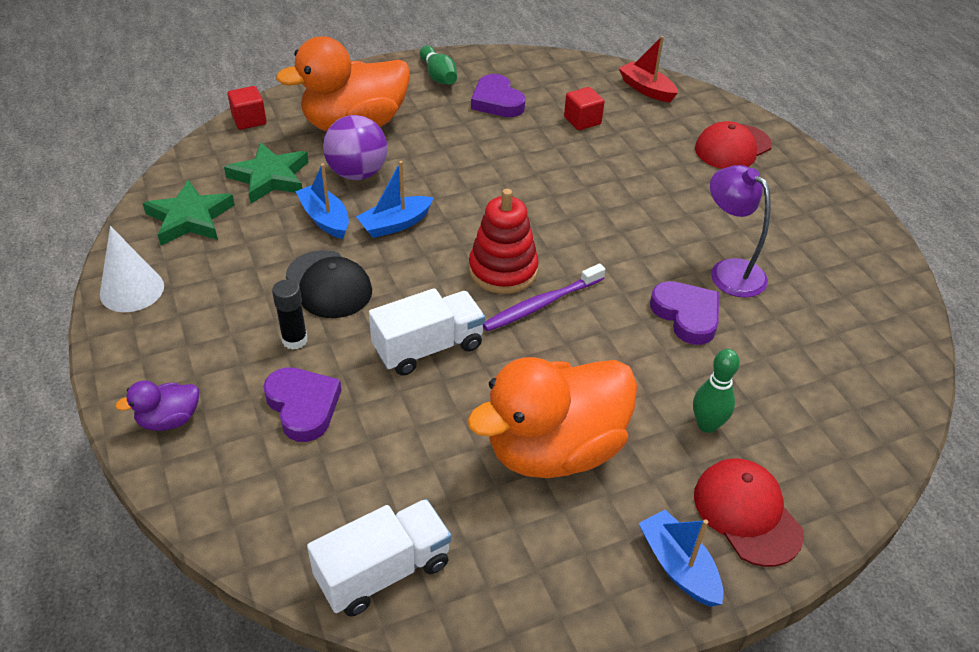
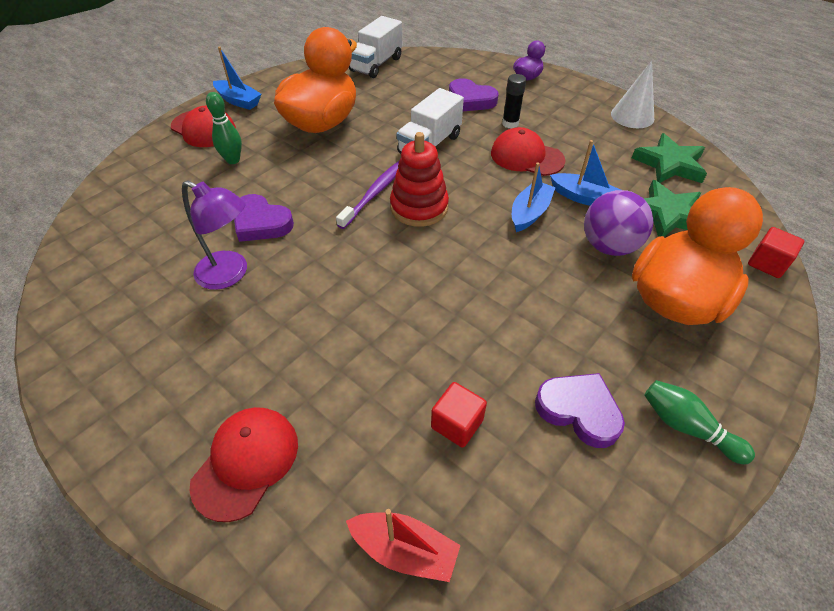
camera: 155 degrees right, 5 degrees up
black cap [286,250,372,318] -> red cap [491,127,565,176]

